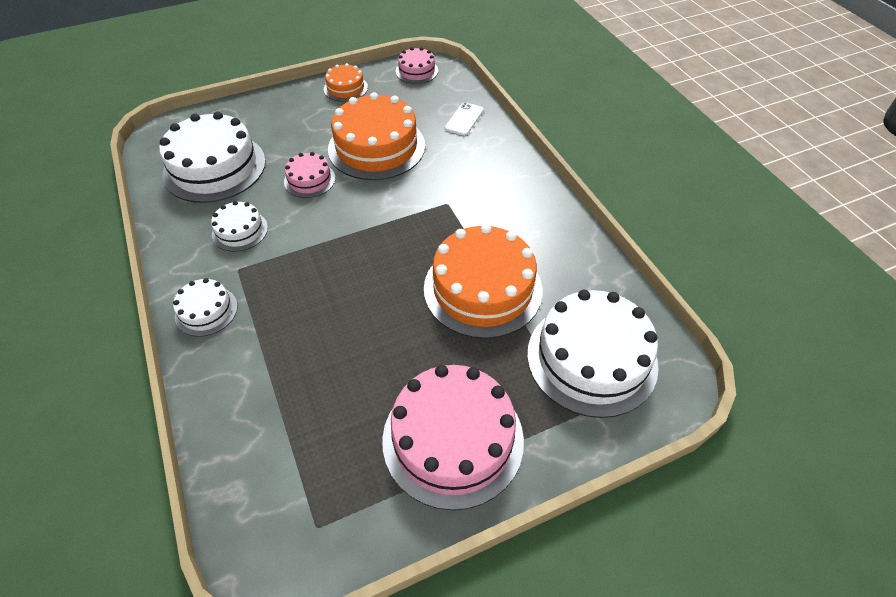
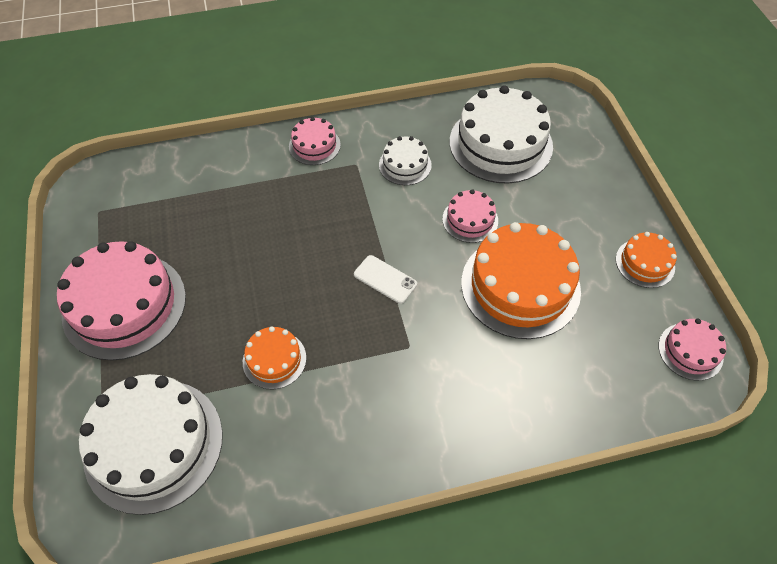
camera: 100 degrees right, 5 degrees up
white cake [173,278,238,337] -> pink cake [289,117,341,165]
orange cake [424,224,542,339] -> orange cake [243,327,306,390], size x0.50
white phone [445,102,484,136] -> white phone moved to [354,255,417,304]

